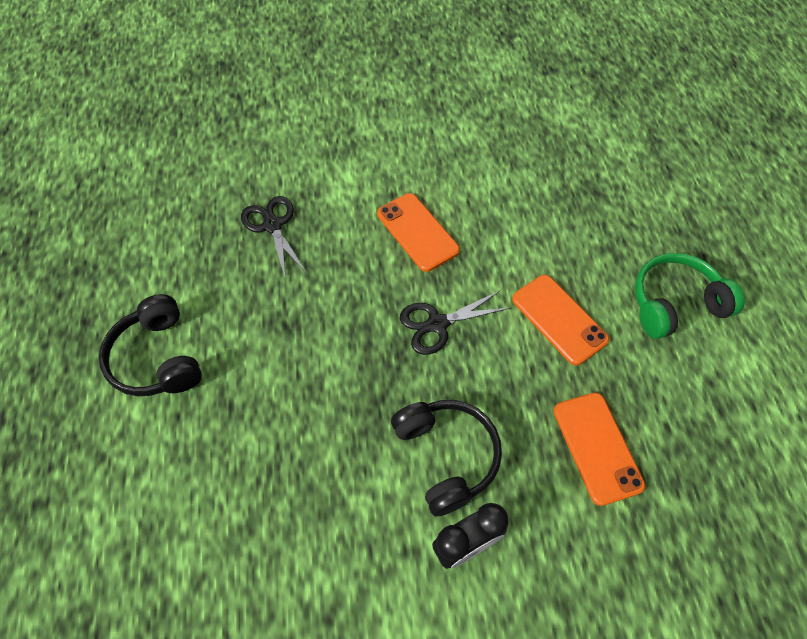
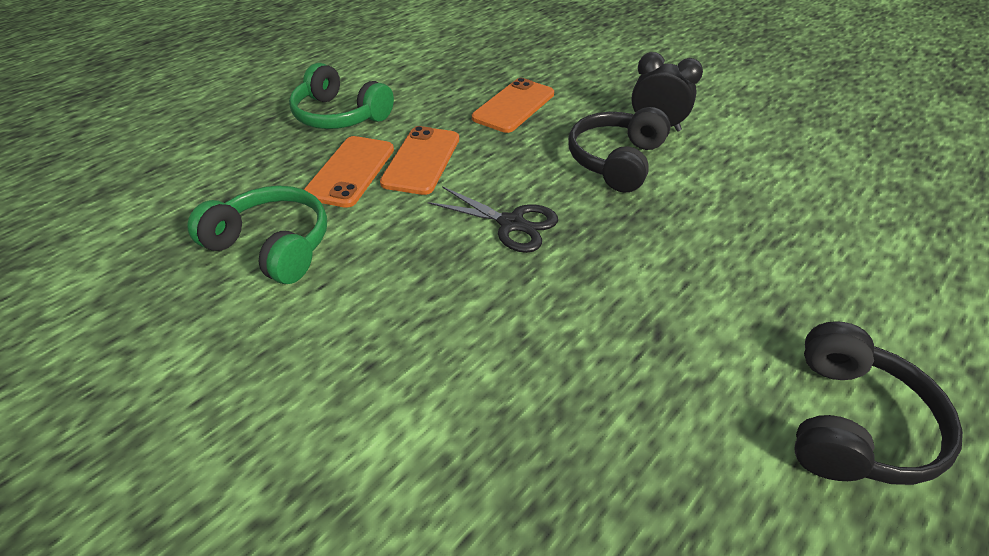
camera: 130 degrees left, 15 degrees down
black scissors [241,196,306,280] -> none
orange phone [377,193,460,272] -> orange phone moved to [304,136,394,208]
none -> green headphones [187,185,327,284]

